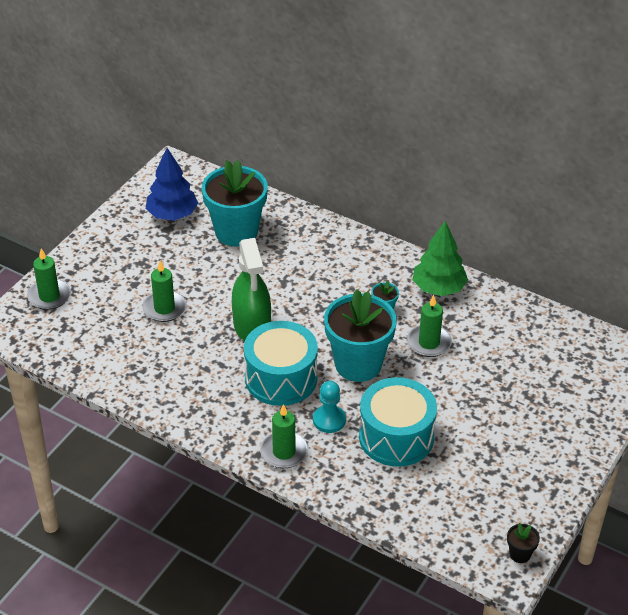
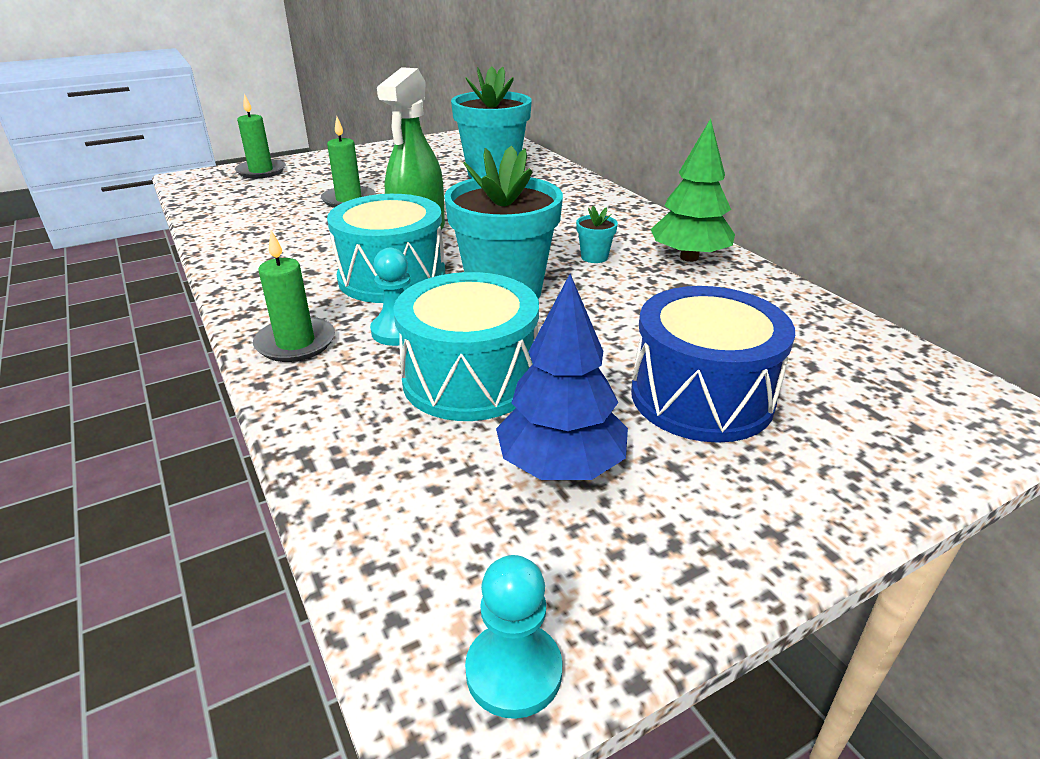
camera: 30 degrees right, 10 degrees down
blue tree [146,148,198,221] -> blue tree moved to [496,274,628,480]
green candle [407,295,452,357] -> none
black flower pot [507,523,540,563] -> turquoise pawn [465,555,563,719]
none -> blue drum [631,286,795,443]

